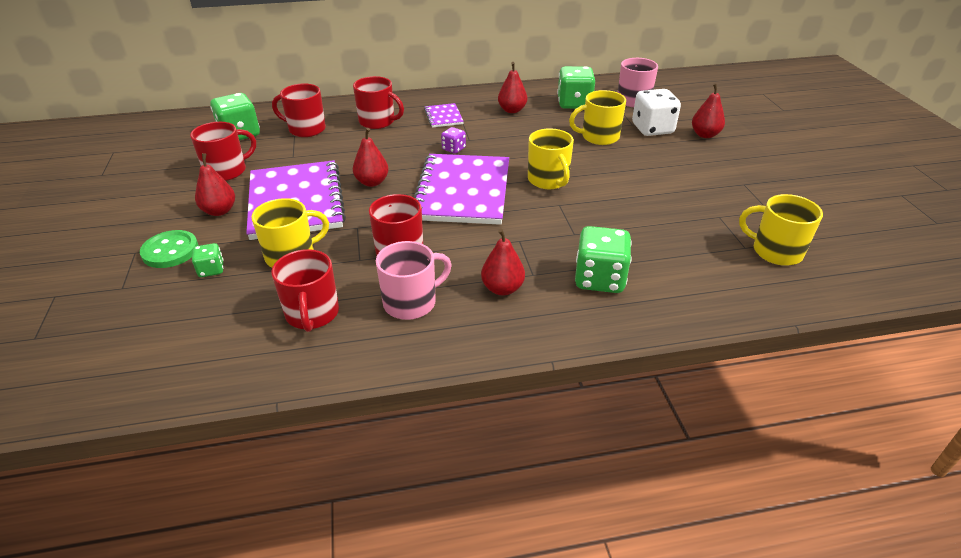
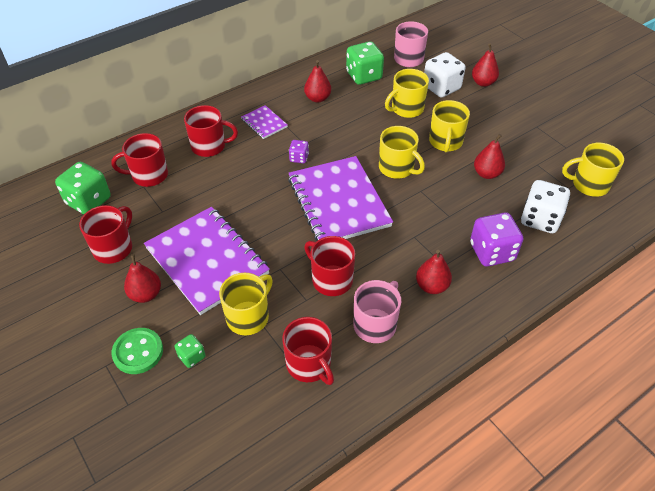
camera: 25 degrees left, 10 degrees up
red pear [353,128,388,187] -> red pear moved to [474,134,505,179]
green dice [575,226,632,293] -> purple dice [470,213,523,266]
none -> yellow mug [429,100,470,152]
none -> white dice [521,180,570,233]

